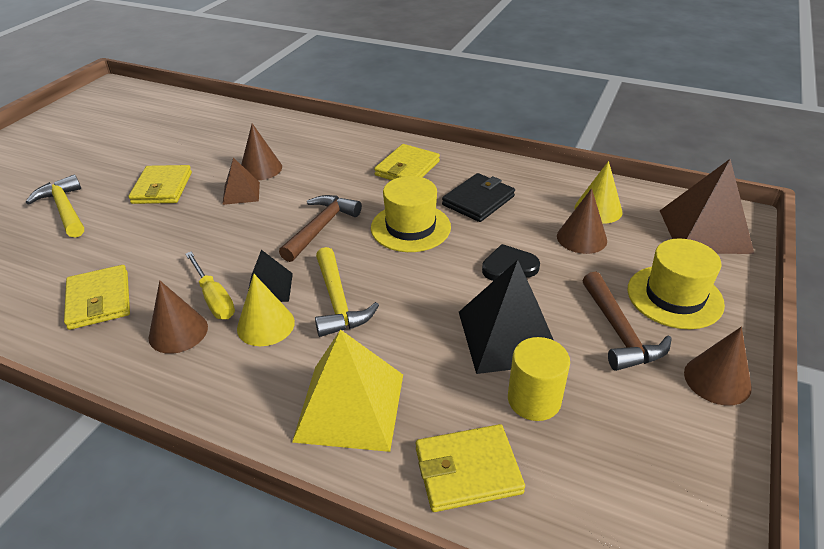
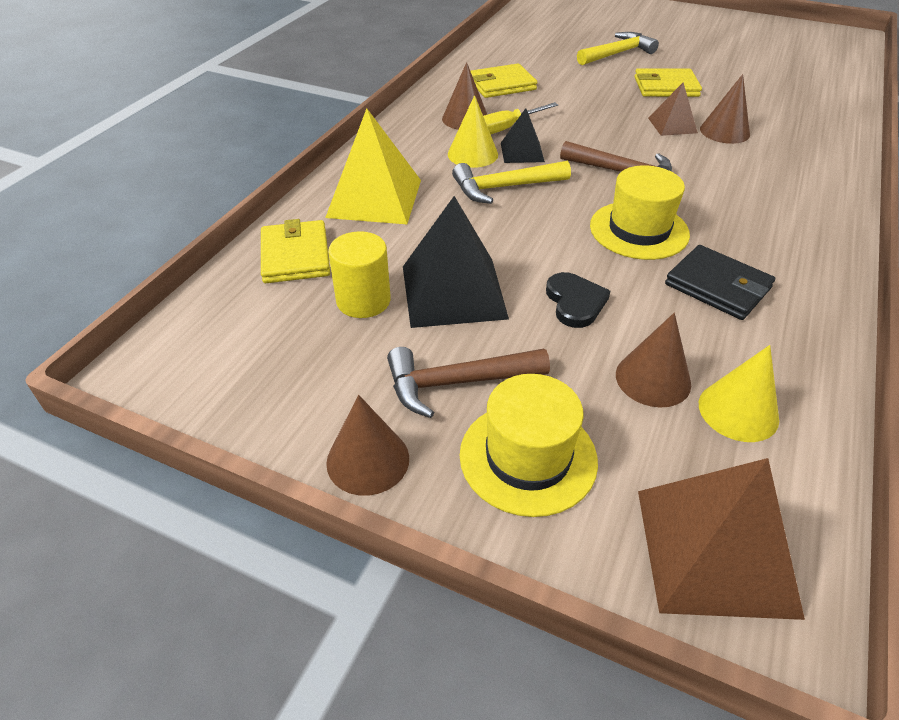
camera: 90 degrees right, 5 degrees up
yellow wallet [374,144,440,180] -> none

